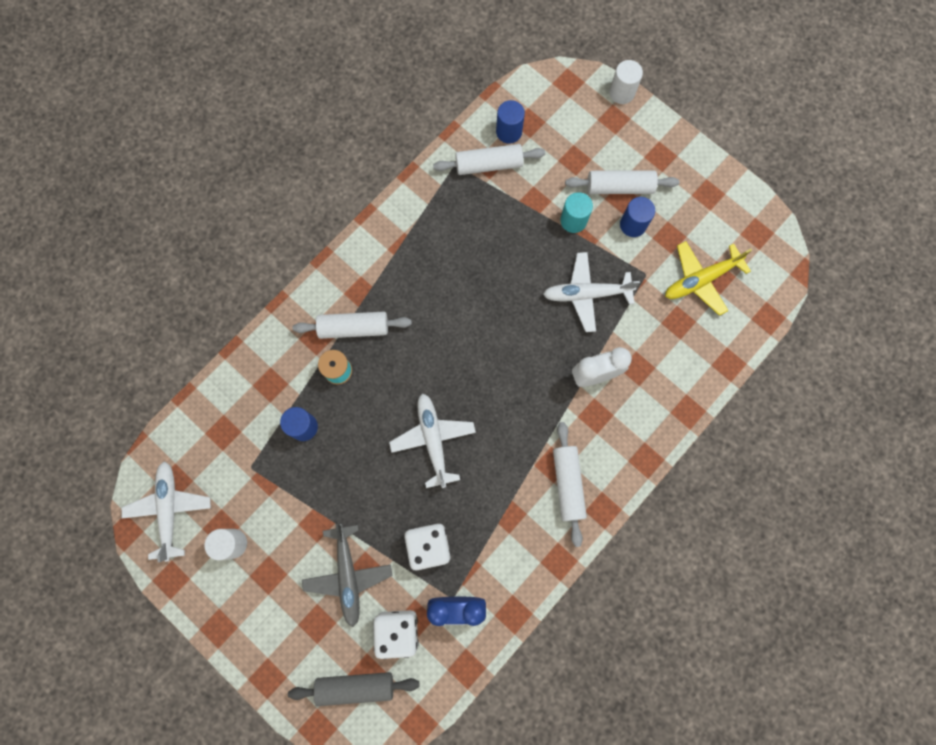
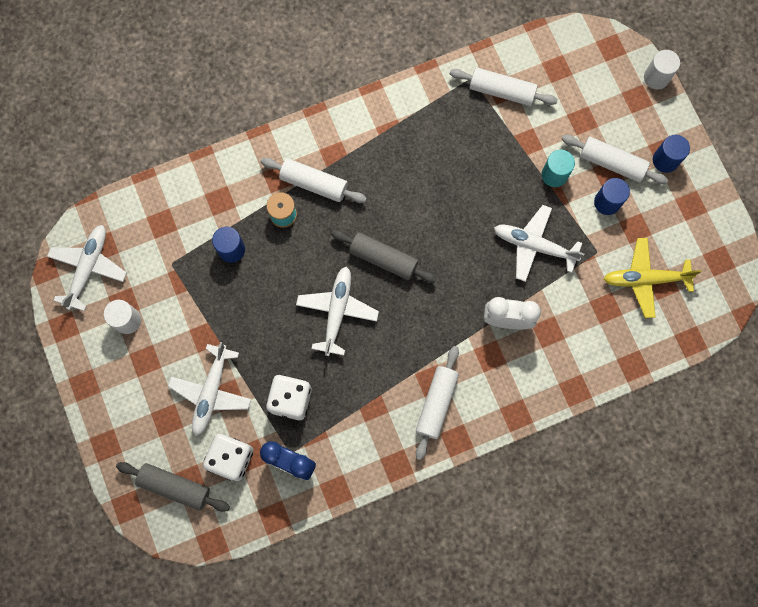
camera: 25 degrees right, 0 degrees up
grey plane [302,524,392,627] -> white plane [168,342,251,436]
blue cylinder [496,100,525,144] -> blue cylinder moved to [653,135,690,173]
none -> grey rolling pin [331,230,437,283]

